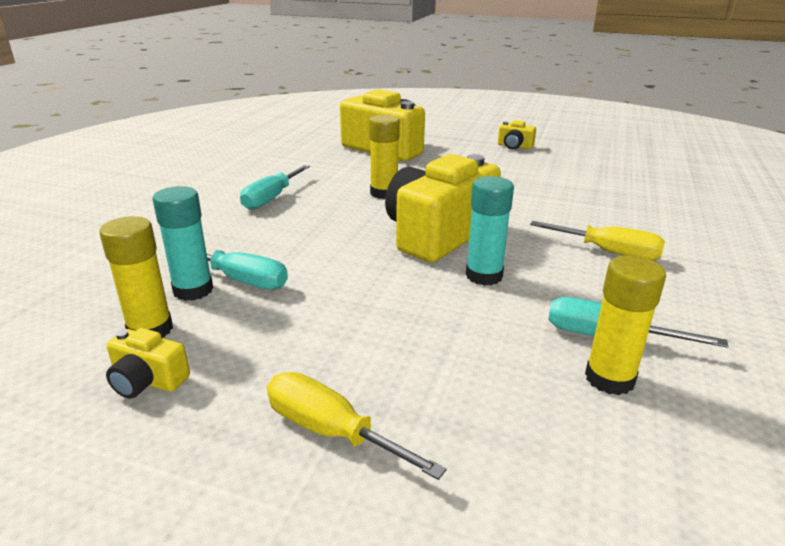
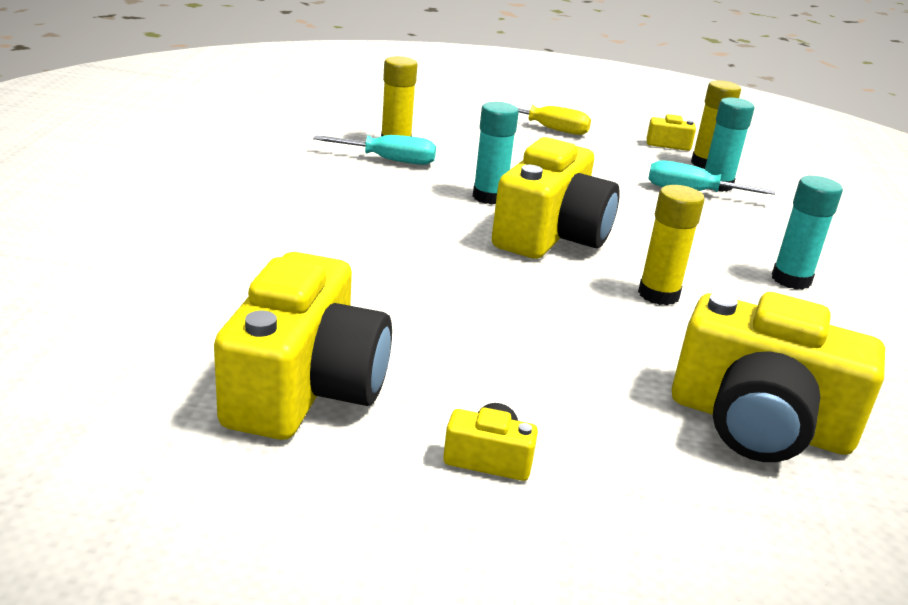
camera: 165 degrees right, 0 degrees up
turquoise screwdriver [240,165,310,210] -> turquoise glue stick [771,176,843,289]
yellow screwdriver [530,221,665,260] -> none
none -> yellow camera [214,252,392,440]

